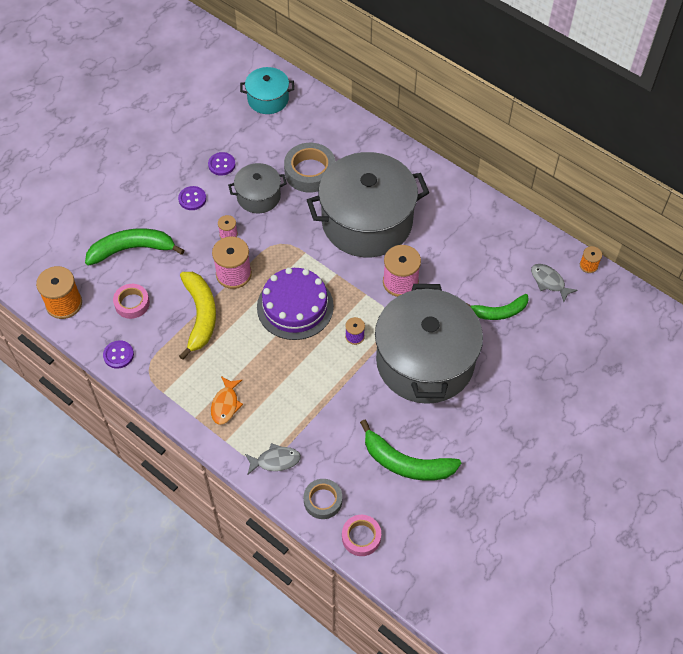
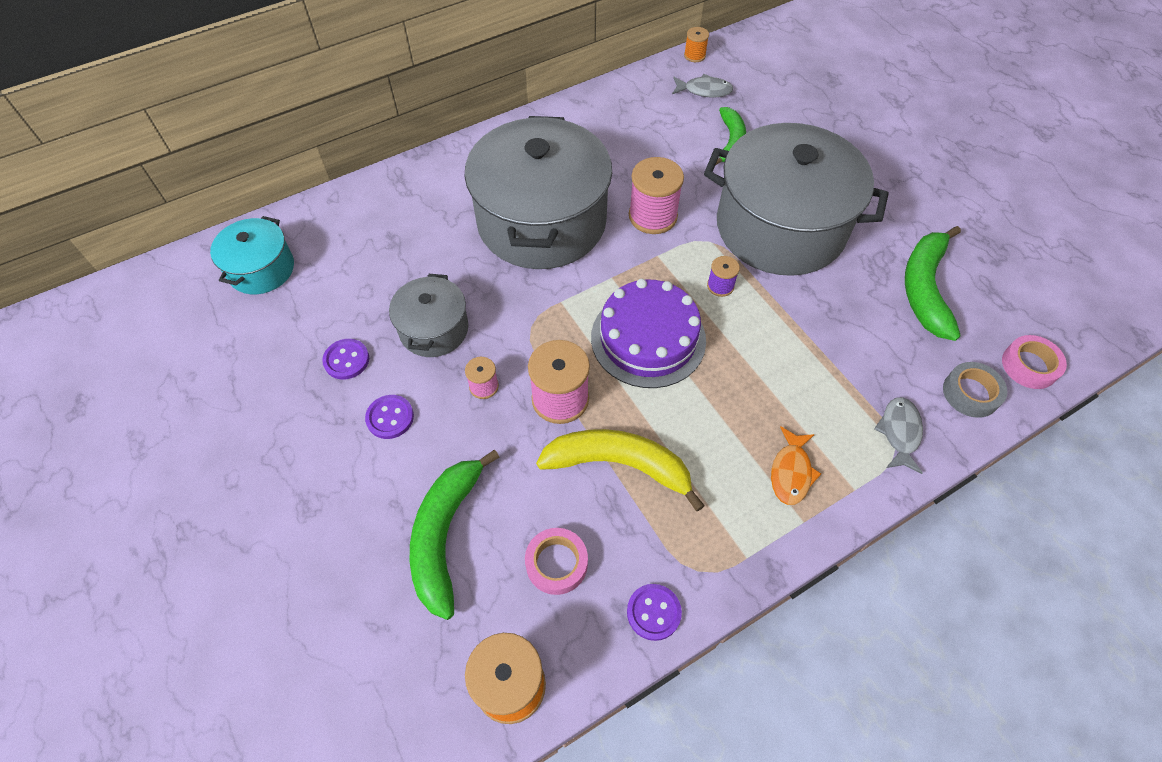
camera: 70 degrees left, 0 degrees up
orange fish [211,376,243,424] -> orange fish turned 75 degrees clockwise [771,426,821,505]
grey tape [284,143,335,193] -> none
green banana [360,419,461,481] -> green banana turned 150 degrees clockwise [905,226,961,341]
grey fish [531,264,578,302] -> grey fish turned 150 degrees counterclockwise [672,74,733,97]

